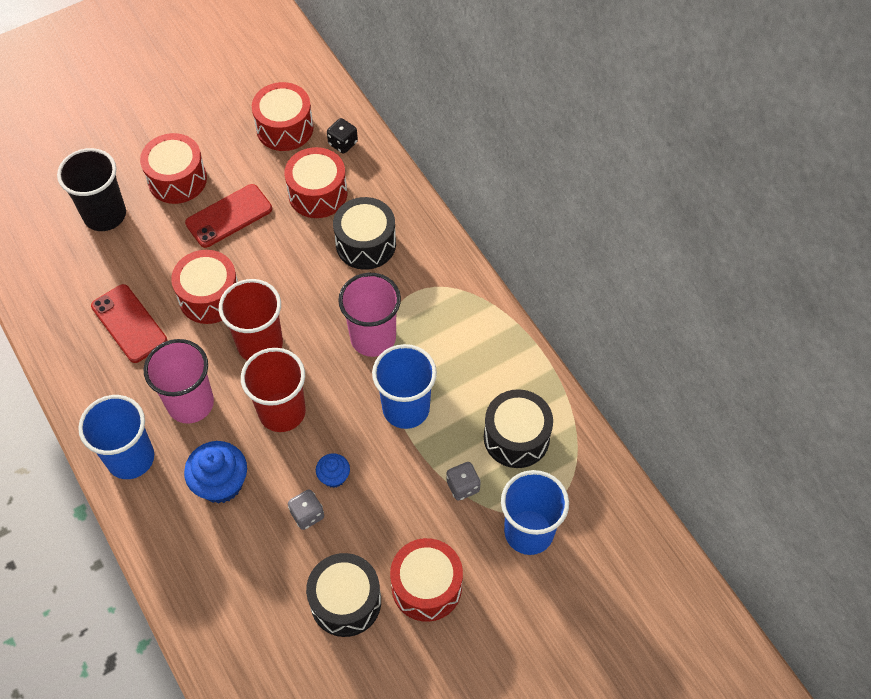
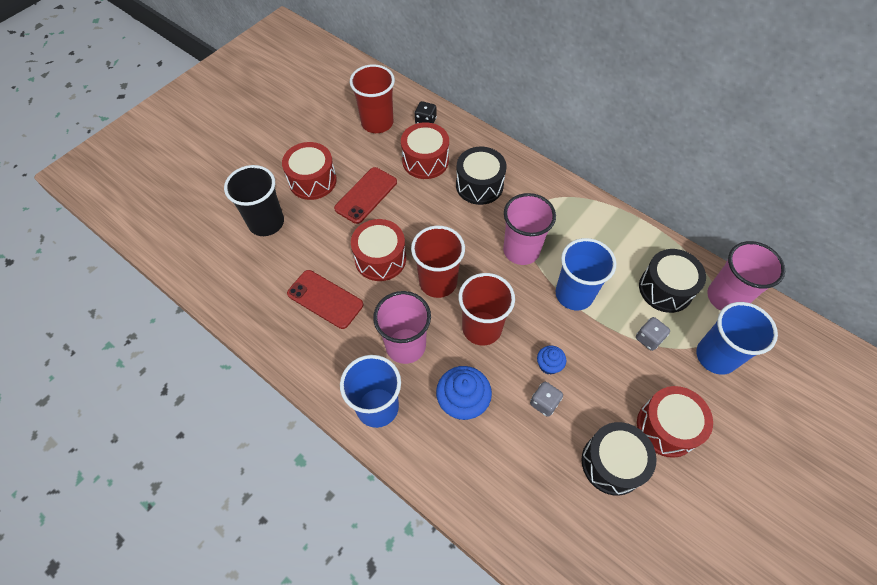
camera: 20 degrees left, 0 degrees up
red drum [252,82,314,151] -> red cup [350,64,395,133]
none -> pink cup [708,241,785,311]

